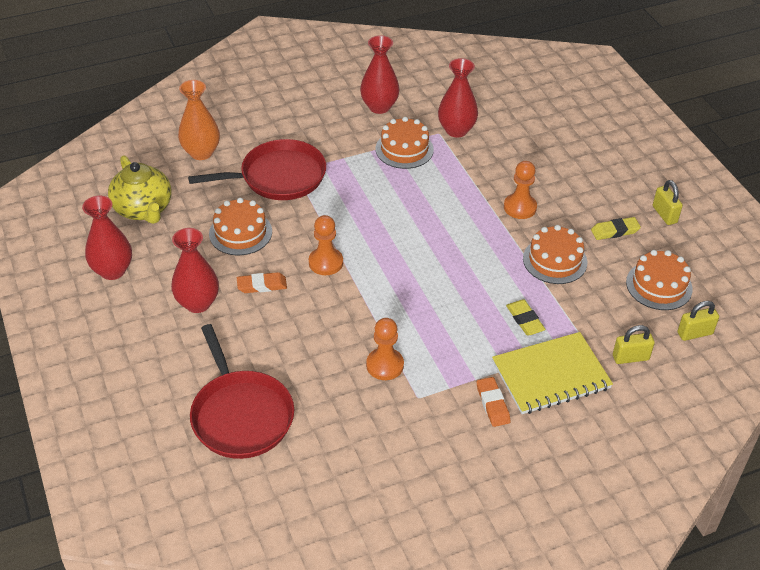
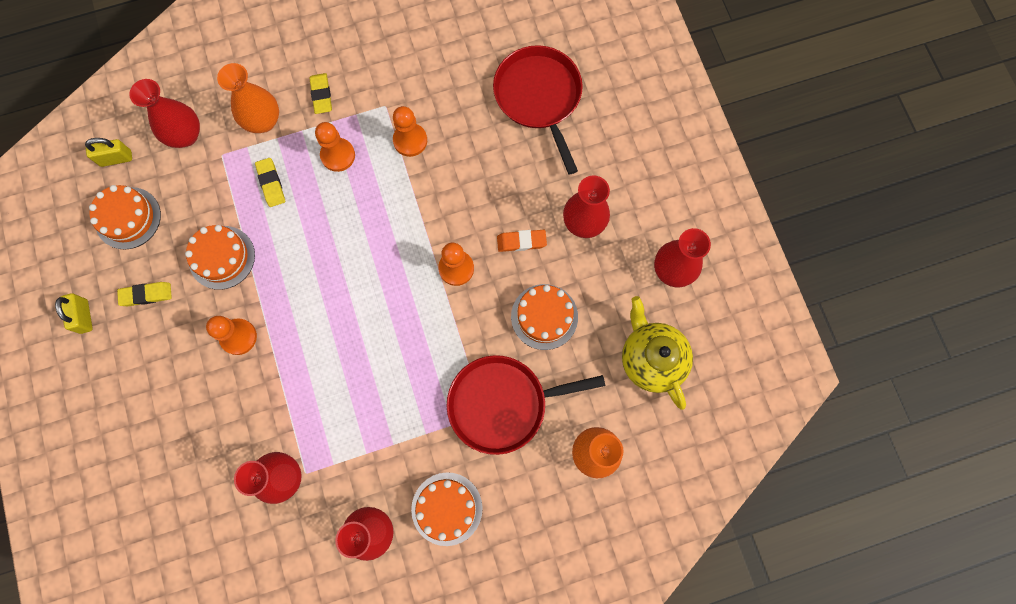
camera: 175 degrees left, 30 degrees up
orange cake [376,117,434,169] -> orange cake moved to [411,472,483,546]
orange eraser [477,377,510,427] -> yellow eraser [309,73,332,114]
yellow notebook [492,332,613,414] -> orange vase [217,63,279,133]
yellow padlock [613,325,655,364] -> red vase [129,79,200,148]
none -> orange pawn [315,122,355,172]

